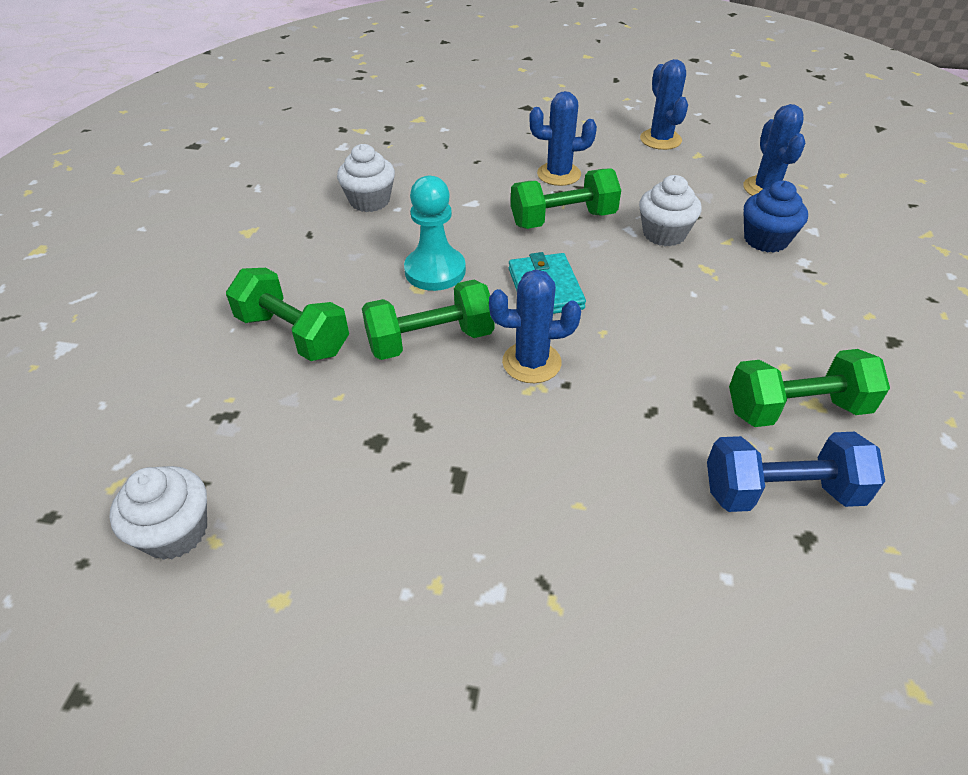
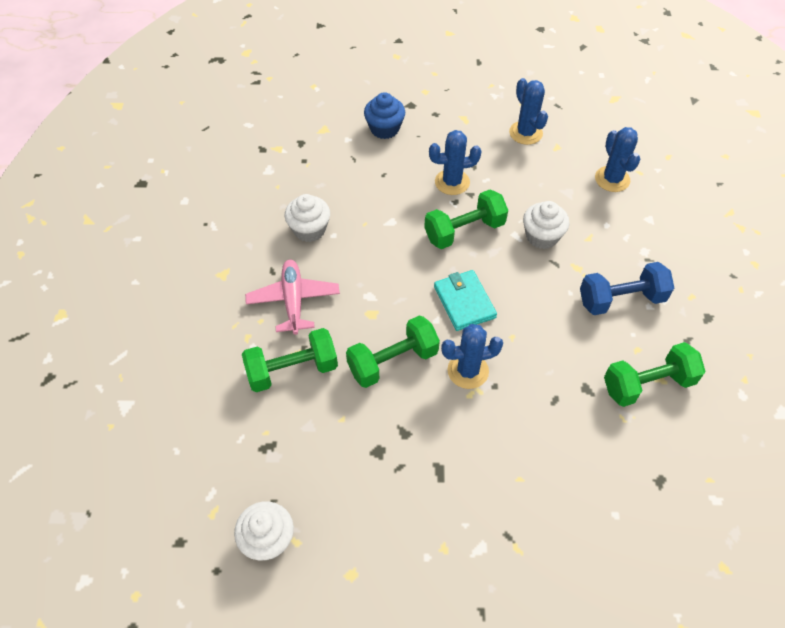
camera: 10 degrees left, 10 degrees up
green dumbbell [226,268,349,361] -> green dumbbell turned 45 degrees counterclockwise [242,328,338,392]
turquoise pawn [404,176,466,291] -> none
blue dumbbell [707,432,885,512] -> blue dumbbell moved to [580,262,674,315]
blue cupcake [744,181,808,253] -> blue cupcake moved to [364,92,405,139]
none -> pink plane [245,260,340,335]

